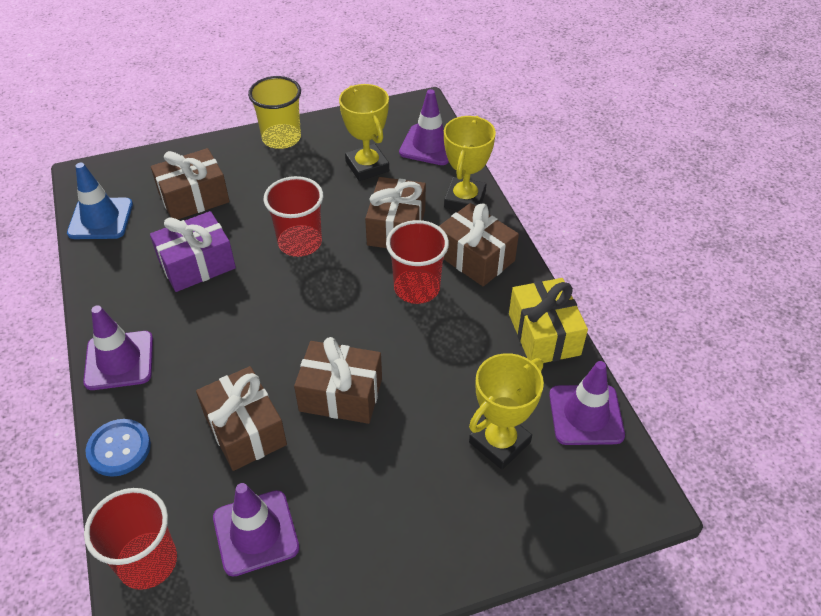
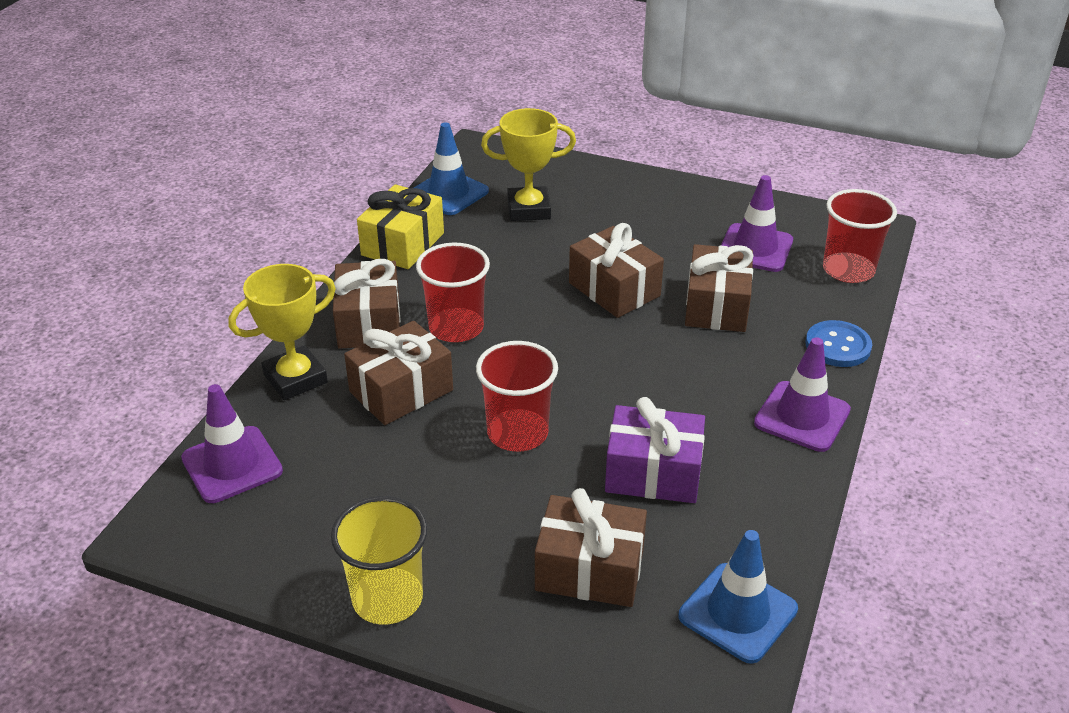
camera: 140 degrees left, 10 degrees down
yellow trophy [339,84,389,181] -> none
purple traffic cone [549,361,625,445] -> blue traffic cone [414,123,489,215]

